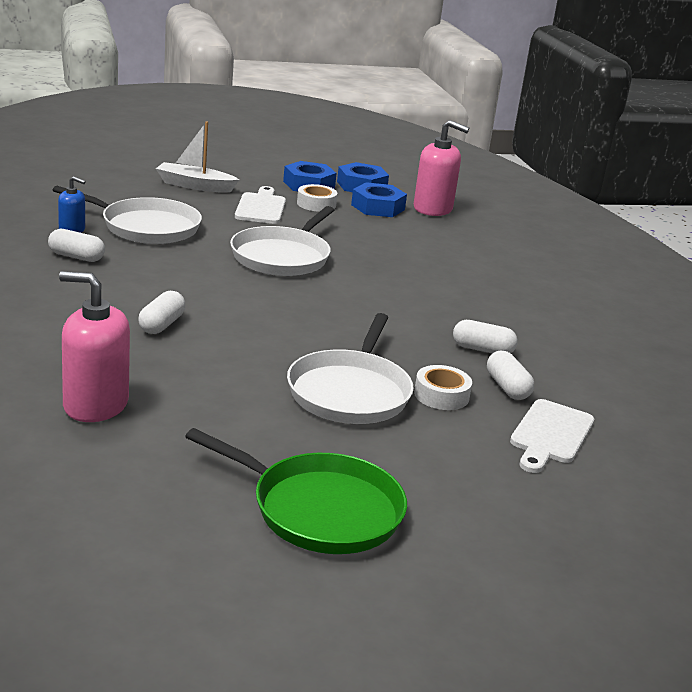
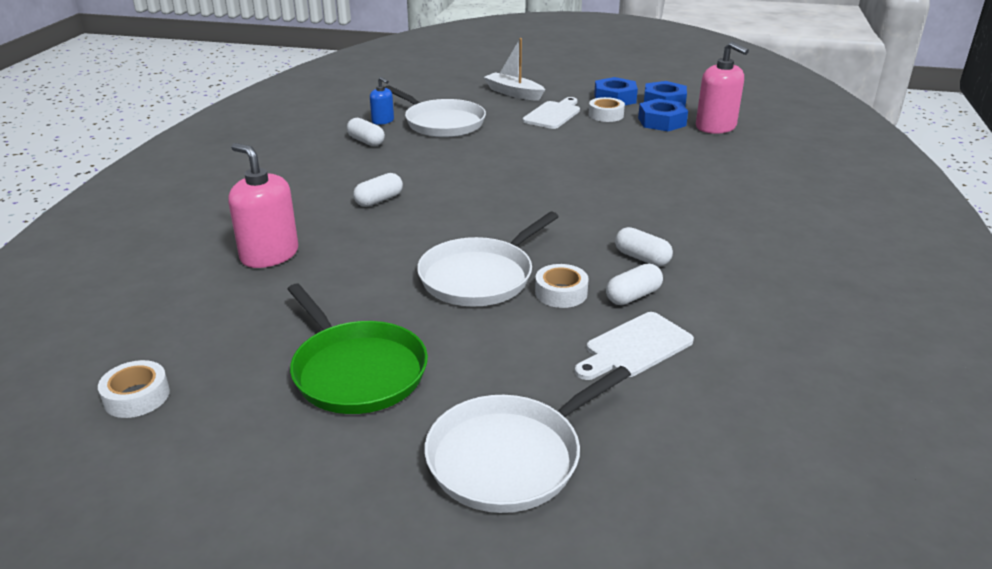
camera: 30 degrees right, 5 degrees up
white pan [230,206,334,276] -> white pan moved to [424,366,631,513]
white capsule [487,351,534,400] -> white capsule turned 45 degrees clockwise [606,263,663,305]
none -> white tape [98,360,170,418]

